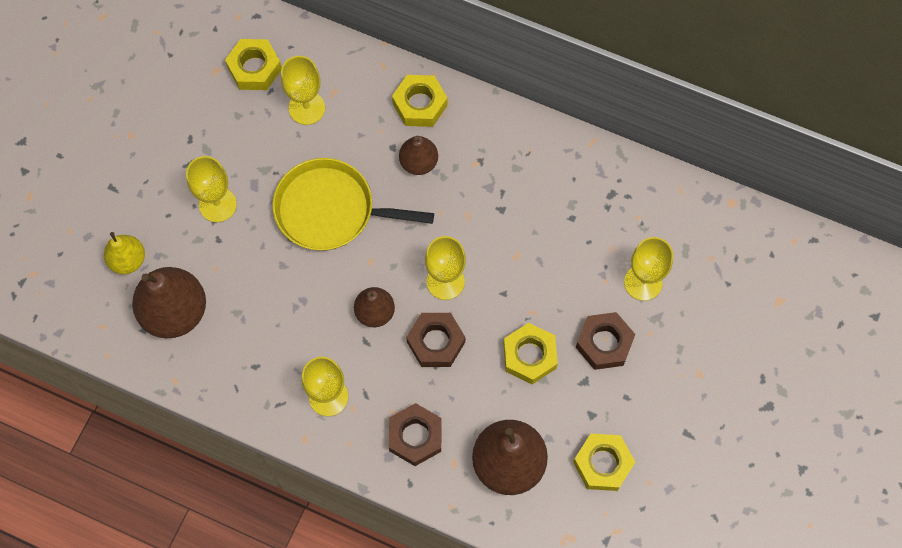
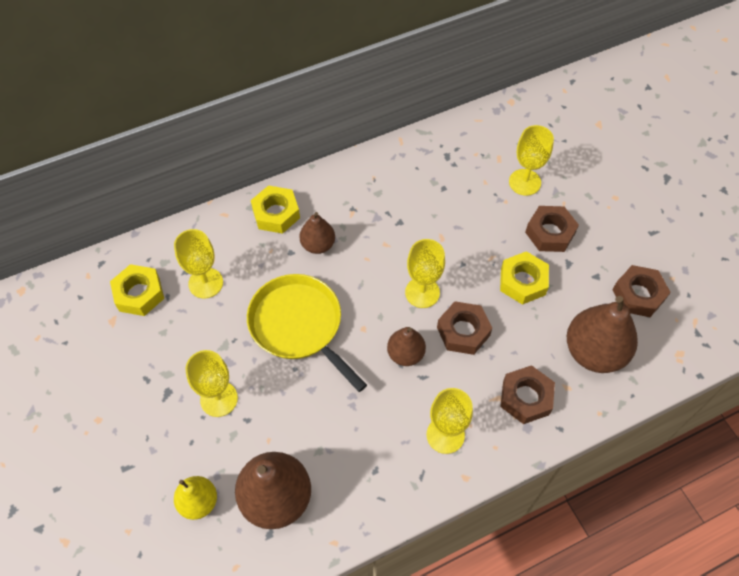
camera: 50 degrees left, 10 degrees down
yellow pan [272,158,434,251] -> yellow pan turned 90 degrees clockwise [247,274,367,392]
yellow nut [573,434,635,491] -> brown nut [612,265,671,317]

